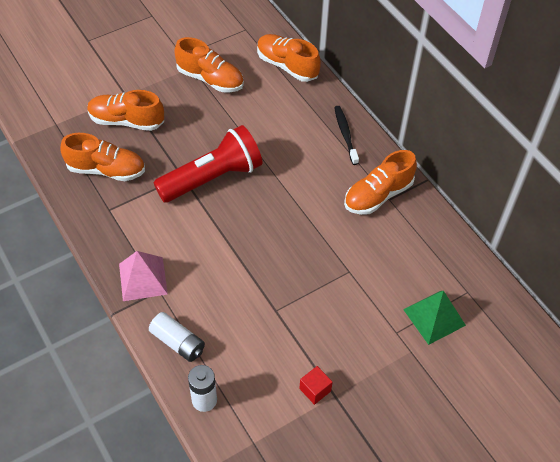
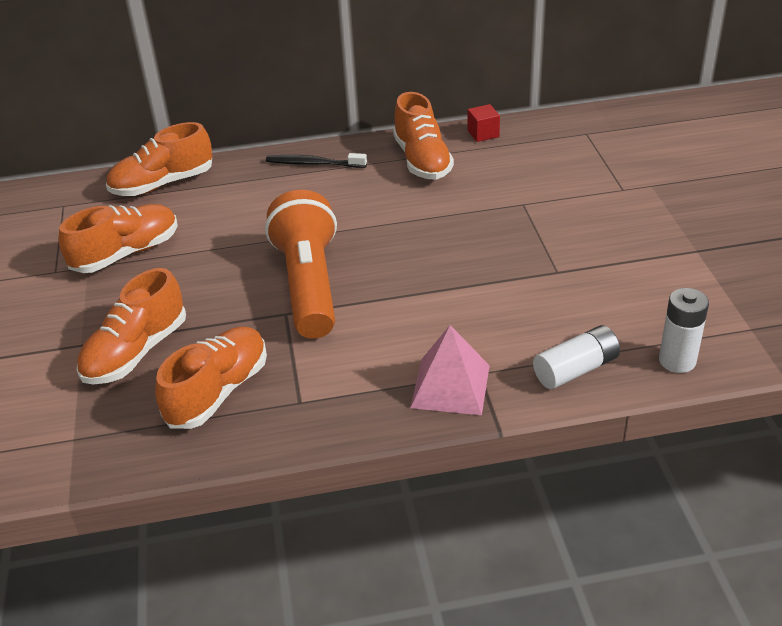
camera: 65 degrees left, 15 degrees down
red flashlight [153,125,262,203] -> orange flashlight [265,190,337,339]
red cube [299,366,333,405] -> red cube moved to [467,104,500,142]
green pyramid [403,291,466,345] -> none

